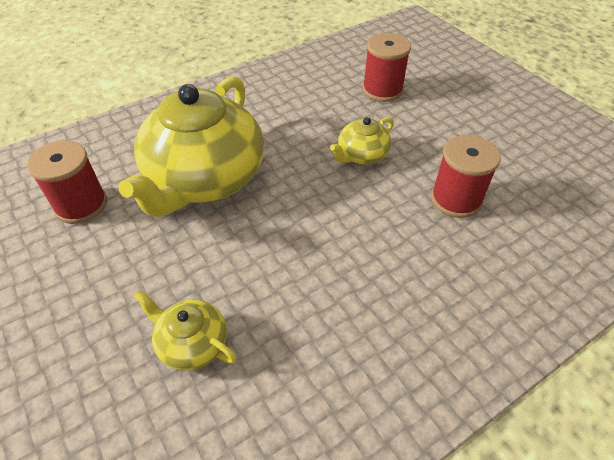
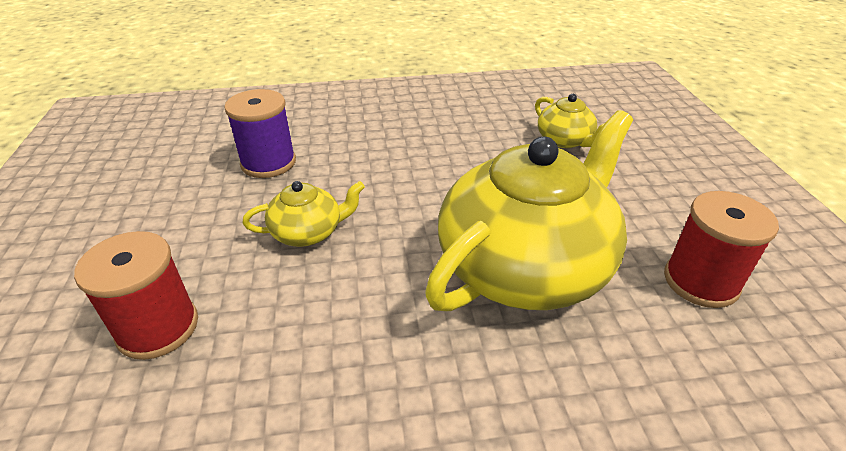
camera: 155 degrees left, 10 degrees down
red spool [431,135,501,218] -> purple spool [224,89,296,178]

